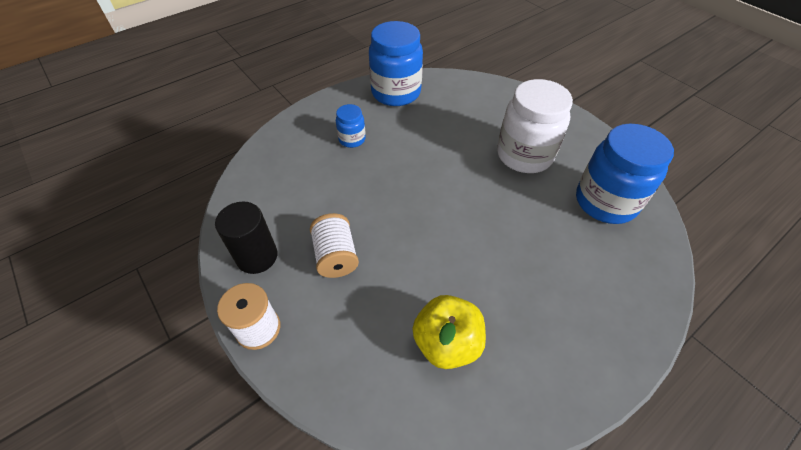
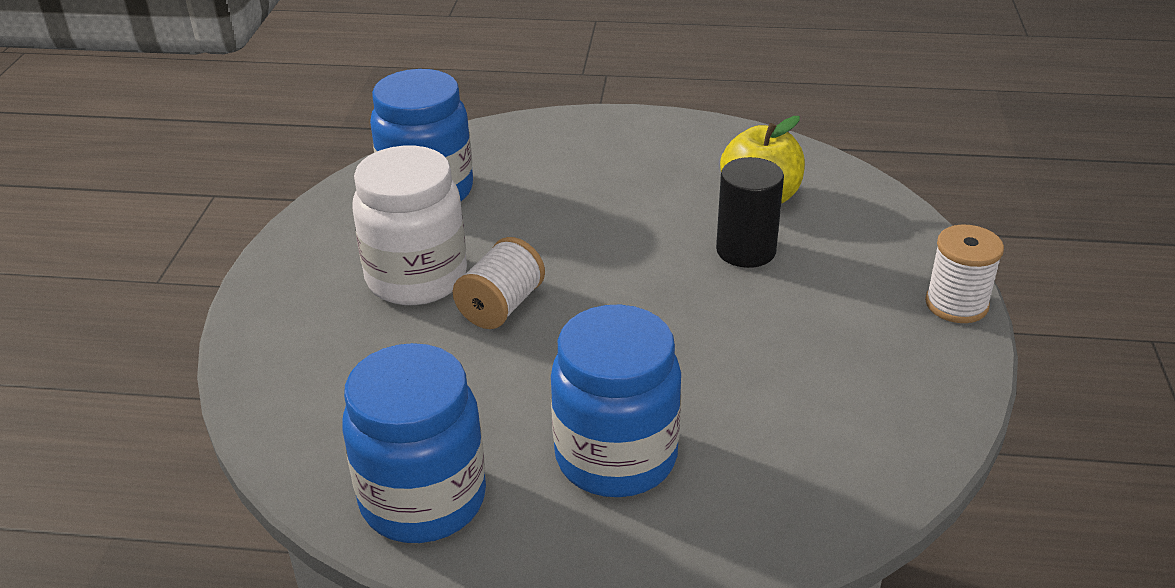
camera: 135 degrees left, 15 degrees down
black cylinder [215,202,278,274] -> black cylinder moved to [716,157,784,268]
white spool [310,213,359,278] -> white spool moved to [452,237,545,329]
blue jar [336,104,366,148] -> blue jar [551,305,681,497], size x2.02

